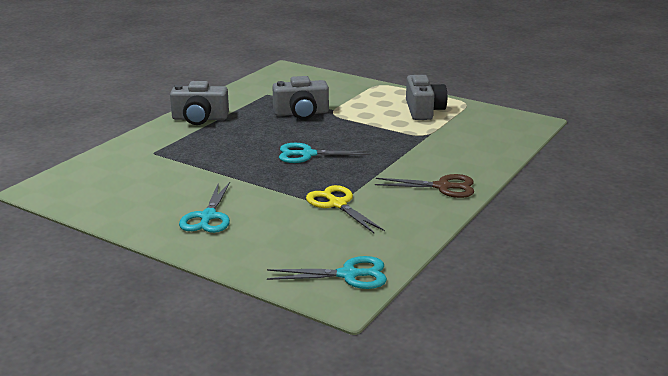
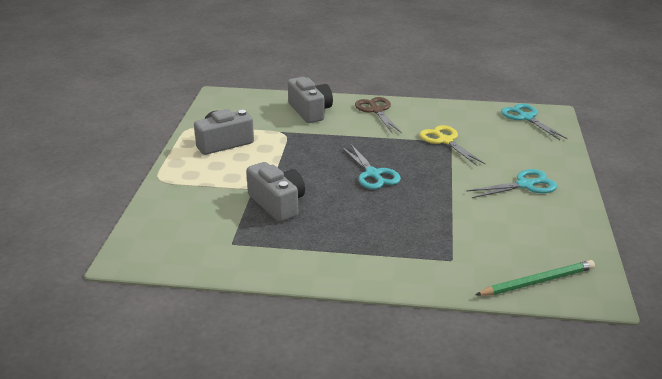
camera: 115 degrees left, 5 degrees up
grey camera [170,81,229,125] -> grey camera moved to [288,77,333,123]
yellow scissors [306,185,385,233] -> yellow scissors turned 120 degrees clockwise [420,125,486,166]
none -> green pencil [475,260,595,296]

